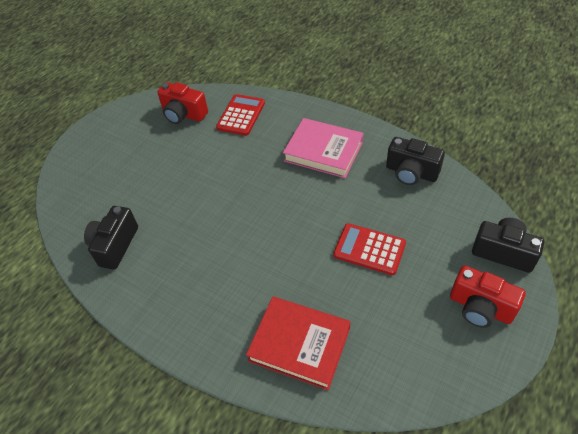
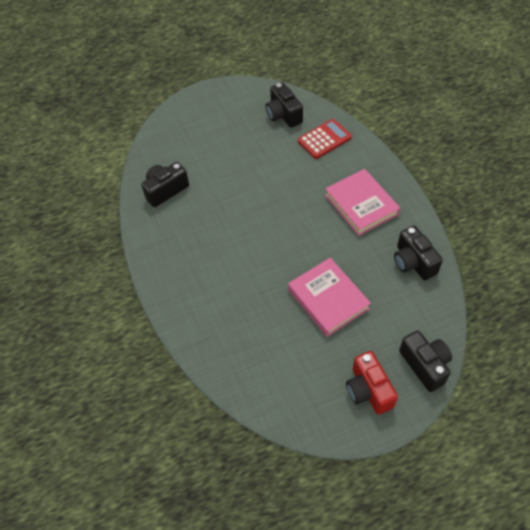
camera: 35 degrees right, 5 degrees up
red camera [157,82,208,124] -> black camera [265,82,303,128]
red book [246,296,350,390] -> none
red calculator [333,223,406,275] -> pink book [288,258,371,337]

